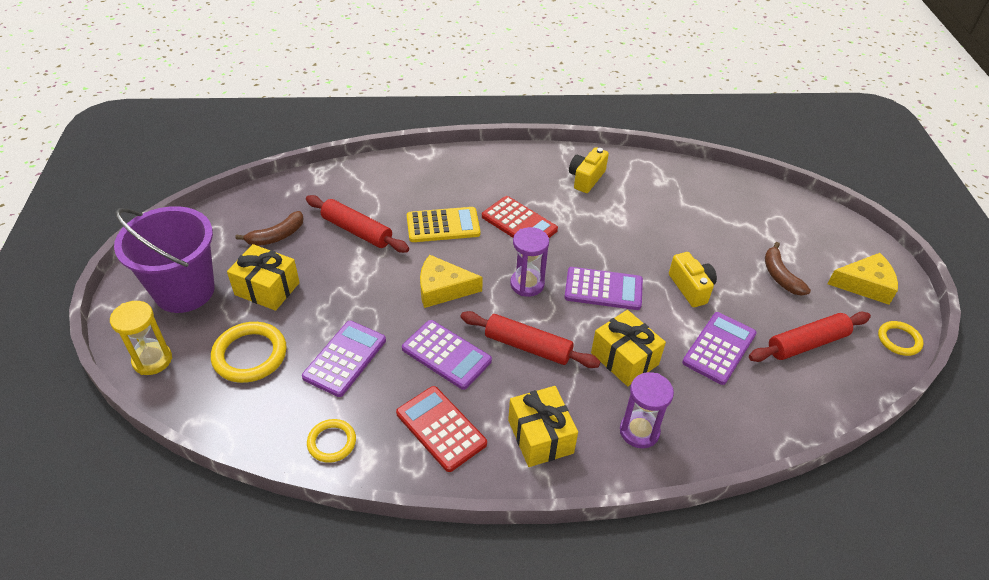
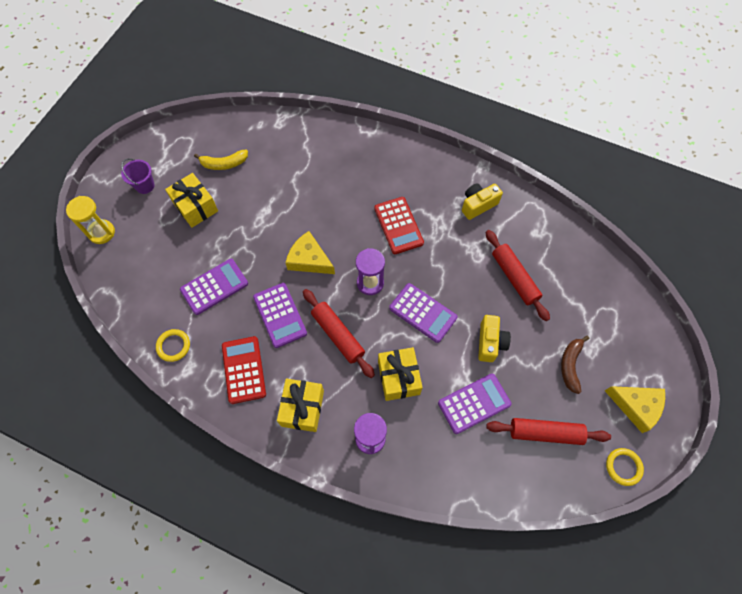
camera: 30 degrees right, 20 degrees up
purple bucket [114,206,215,313] -> purple bucket [121,159,155,194], size x0.45
yellow ring [211,322,287,383] -> none
brown banana [235,211,304,246] -> yellow banana [194,149,248,170]
red rolling pin [306,195,409,253] -> red rolling pin moved to [486,230,550,321]
yellow calculator [407,207,480,242] -> none

